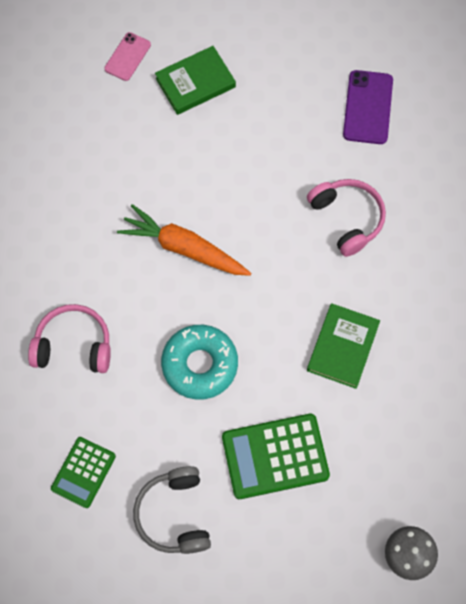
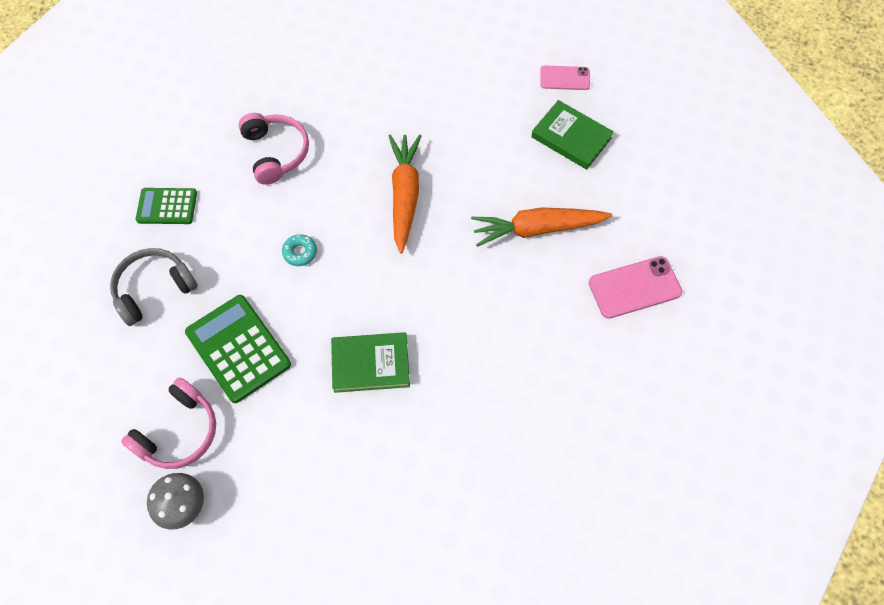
camera: 65 degrees right, 5 degrees down
turquoise donut [161,325,238,400] -> turquoise donut [282,234,317,266], size x0.47
pink headphones [307,179,386,257] -> pink headphones moved to [121,378,216,469]
purple phone [343,70,393,144] -> pink phone [589,256,682,319]
none -> orange carrot [471,207,612,247]

